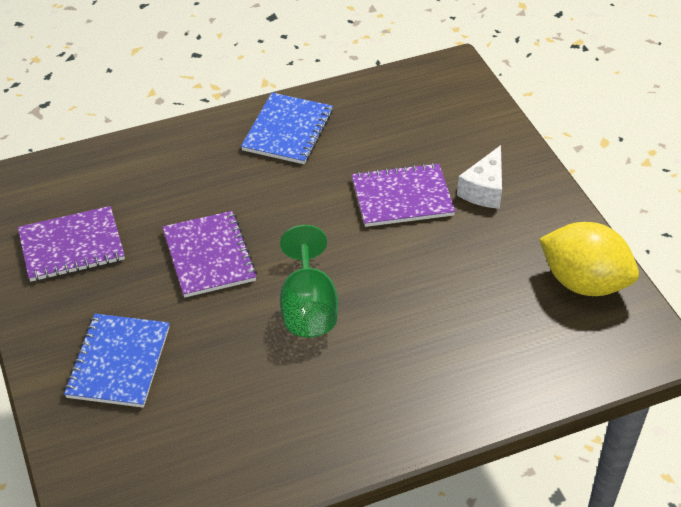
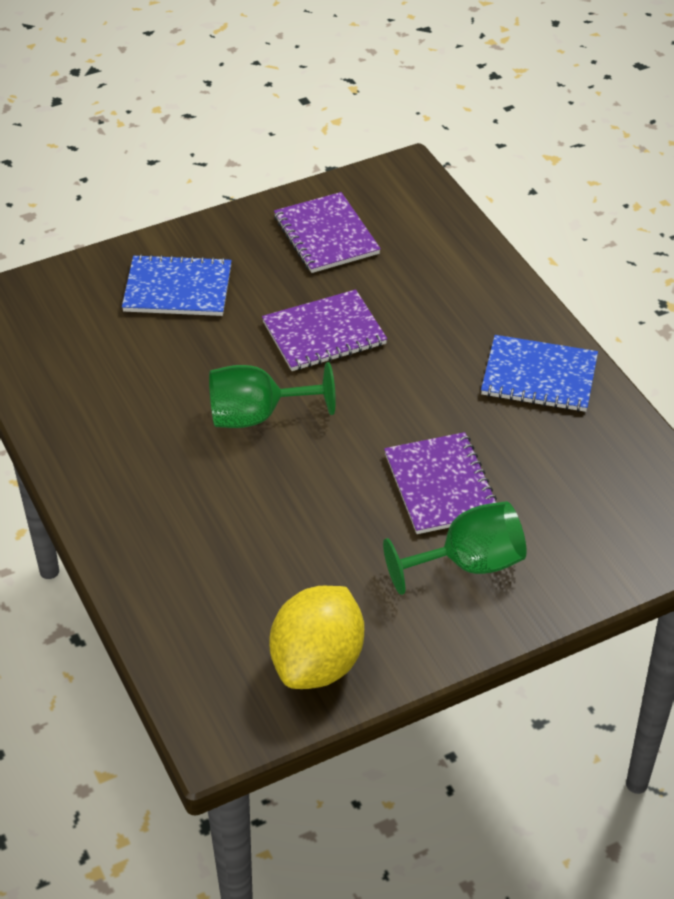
camera: 85 degrees right, 0 degrees up
white cheese [457,145,502,209] -> green goblet [383,501,527,595]

